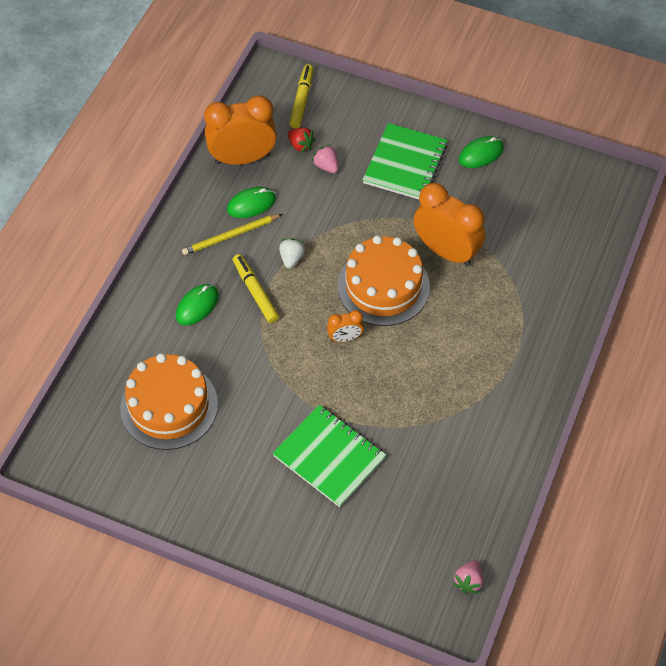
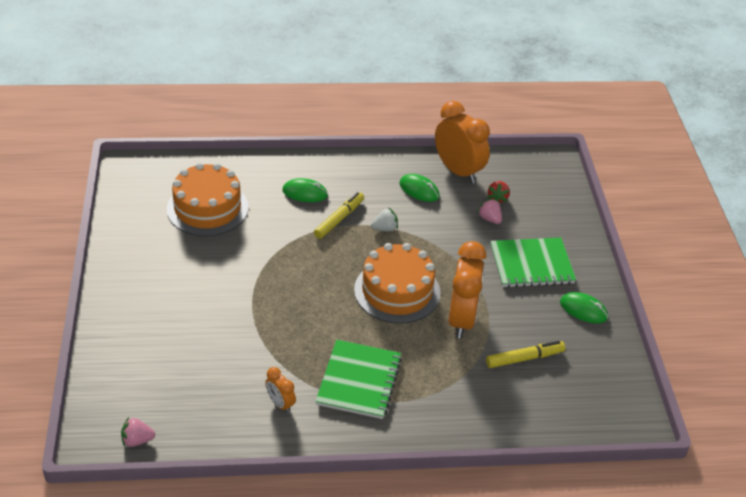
camera: 60 degrees right, 15 degrees down
yellow pencil [182,214,282,255] -> none
green notebook [272,405,386,507] -> green notebook moved to [316,340,402,419]
yellow marker [289,64,313,128] -> yellow marker moved to [486,341,566,368]
pink strawberry [312,144,338,173] -> pink strawberry turned 60 degrees counterclockwise [477,199,502,224]
orange clock [327,310,364,342] -> orange clock moved to [265,367,296,413]

